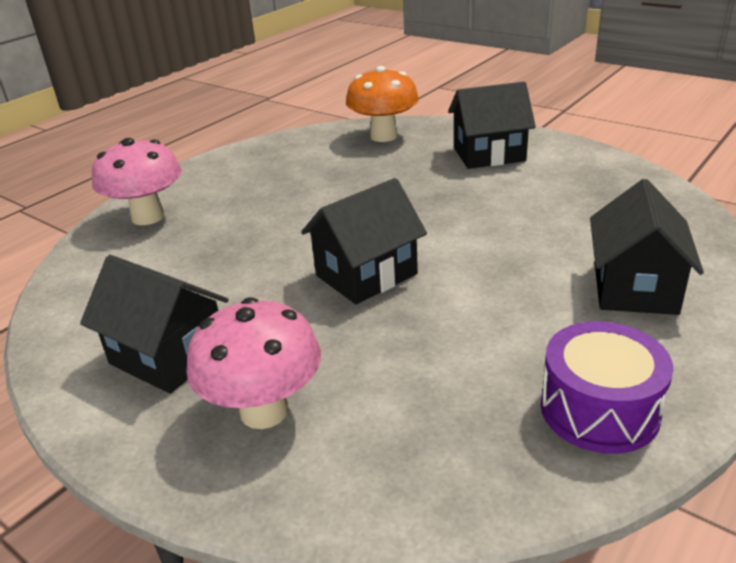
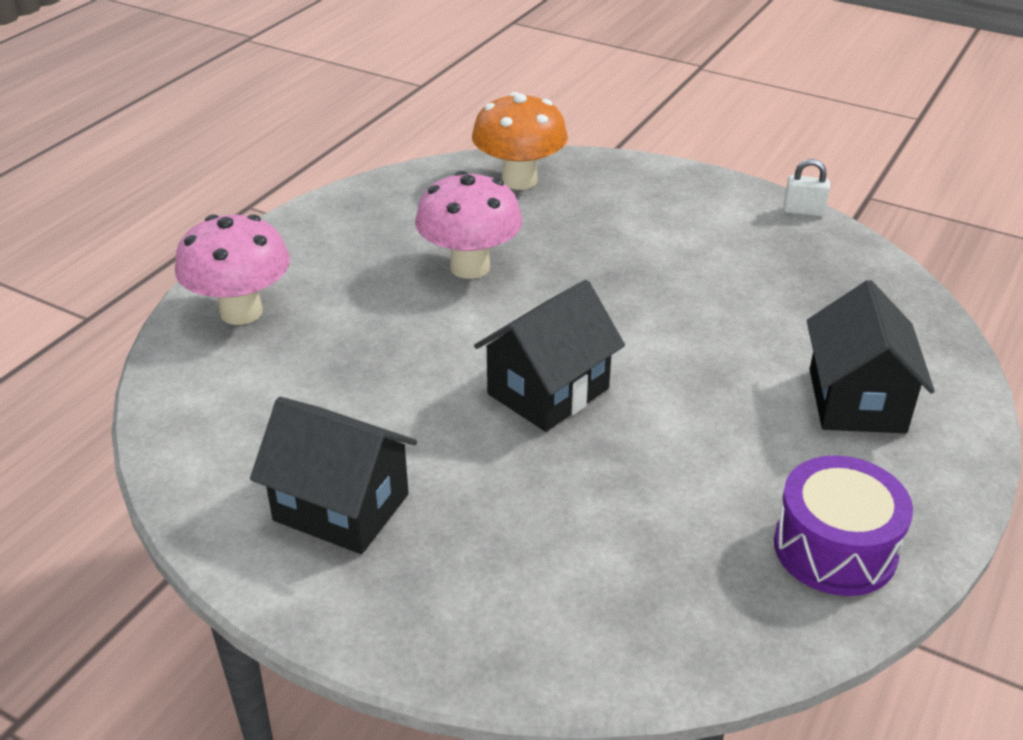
camera: 10 degrees left, 5 degrees up
pink mushroom [186,297,321,429] -> pink mushroom moved to [415,171,522,279]
black house [448,82,536,169] -> none
none -> white padlock [783,159,830,216]

